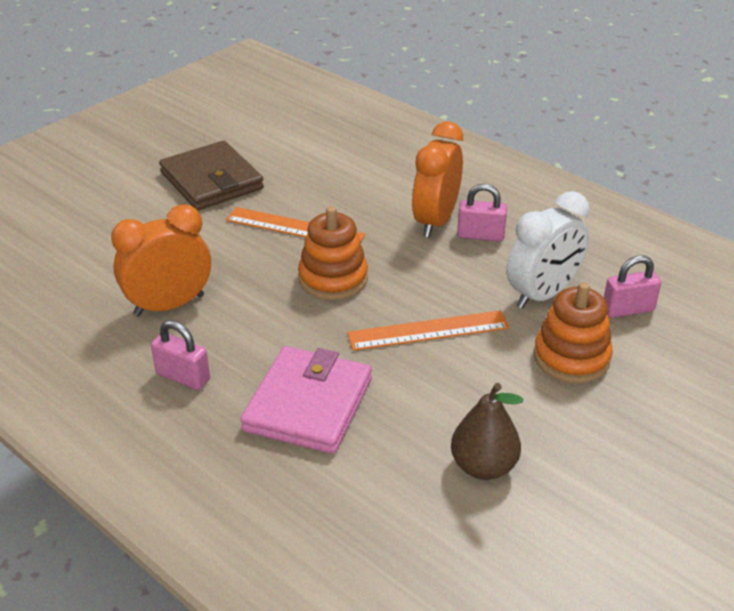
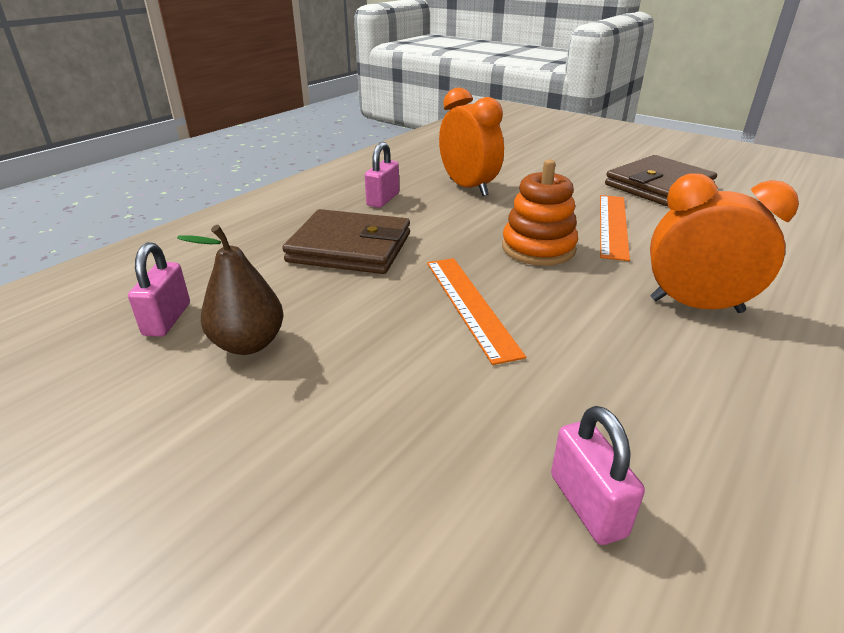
camera: 85 degrees right, 5 degrees down
pink wallet [240,346,372,454] -> brown wallet [282,209,410,274]
pink padlock [457,184,507,242] -> pink padlock moved to [128,242,190,337]
white clock [507,191,589,309] -> none
orange stacking toy [534,282,613,383] -> none

